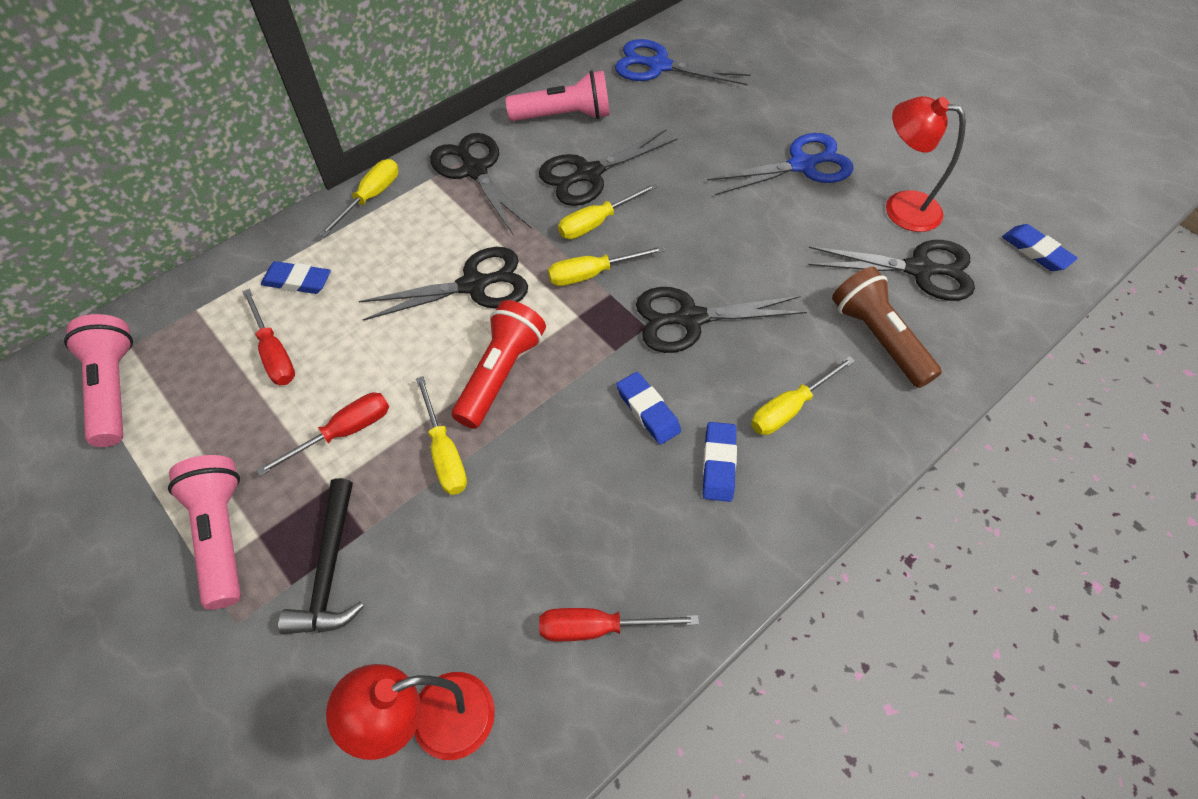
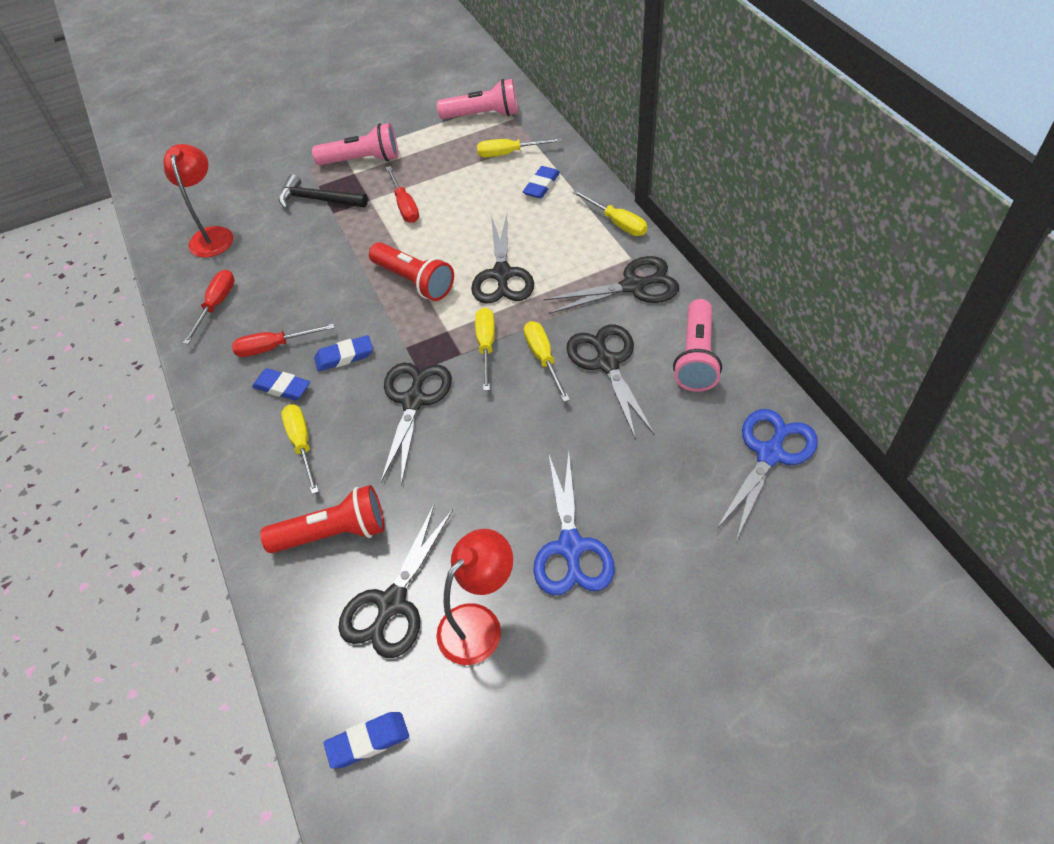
camera: 110 degrees right, 5 degrees down
red screwdriver [242,289,295,385] -> red screwdriver moved to [232,323,335,357]
yellow screwdriver [416,376,467,495] -> yellow screwdriver moved to [477,138,562,158]
brown flashlight [832,267,942,388] -> red flashlight [260,485,385,553]

